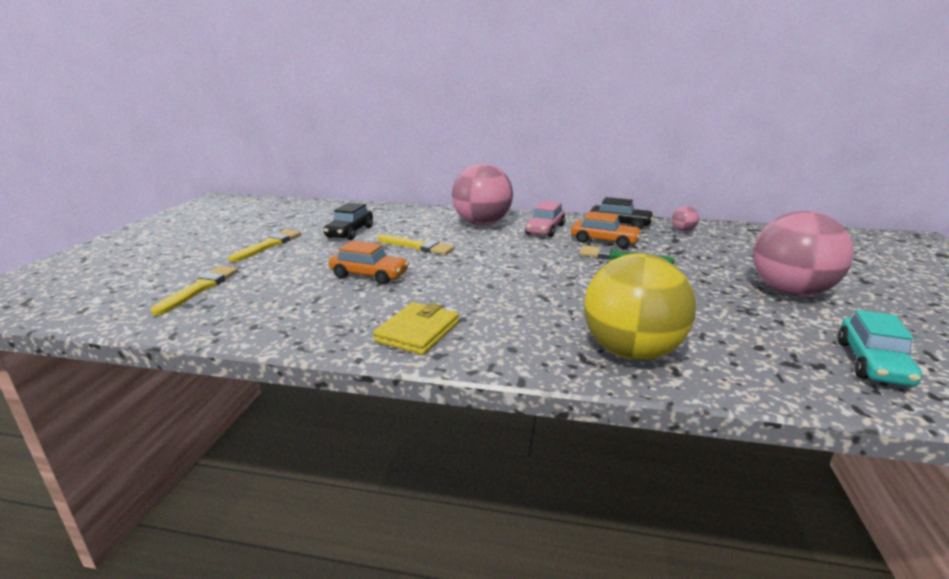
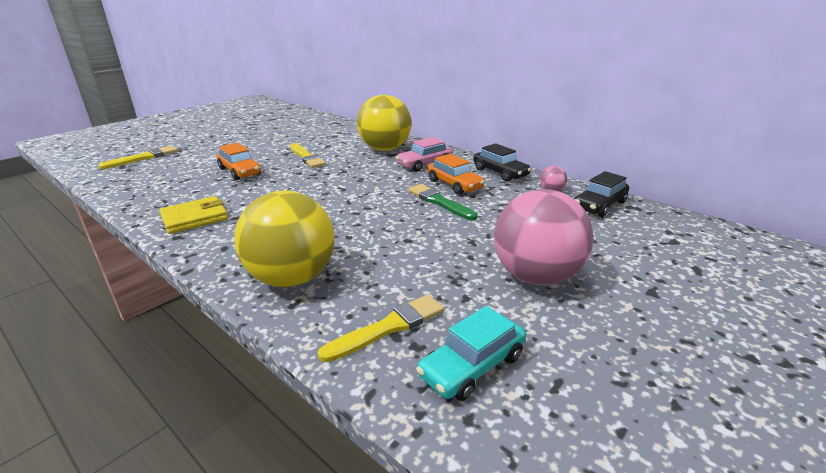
camera: 30 degrees right, 5 degrees up
yellow brush [228,229,301,262] -> yellow brush moved to [318,295,444,362]
black car [323,203,373,240] -> black car moved to [575,171,629,217]
pink ball [452,163,513,226] -> yellow ball [357,95,412,151]

